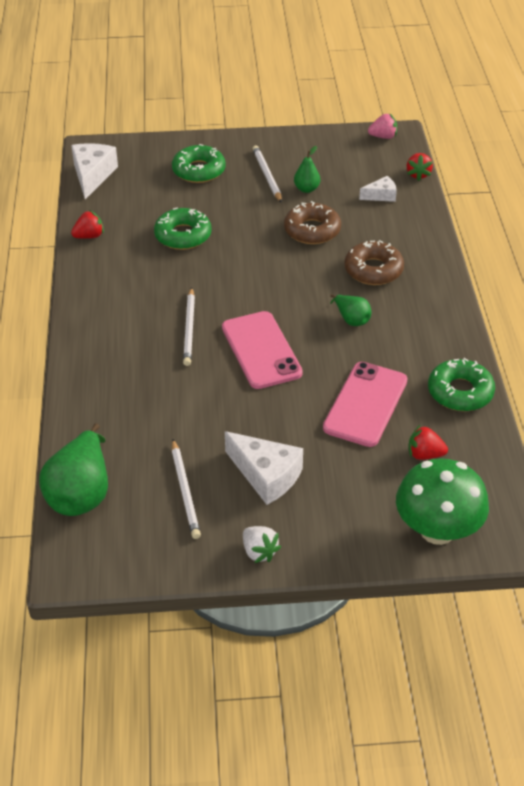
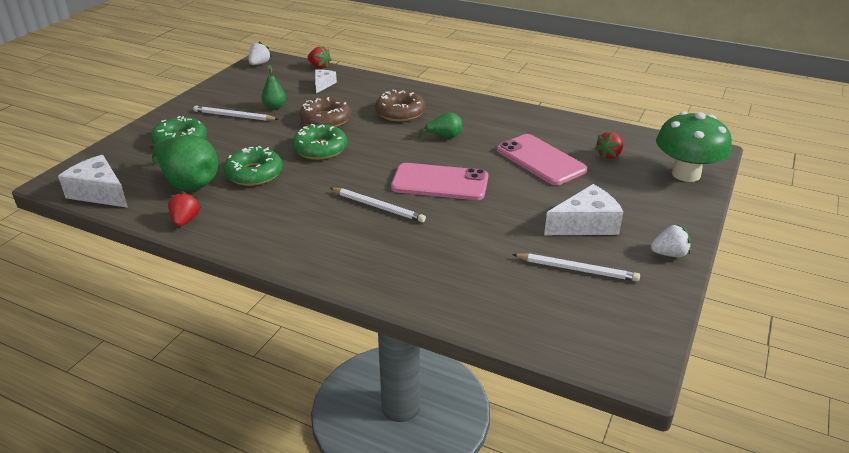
camera: 60 degrees left, 10 degrees down
green pear [39,423,108,516] -> green pear moved to [149,135,218,191]
pink strawberry [368,113,397,139] -> white strawberry [249,42,272,65]
green donut [428,358,495,411] -> green donut moved to [292,124,347,160]

